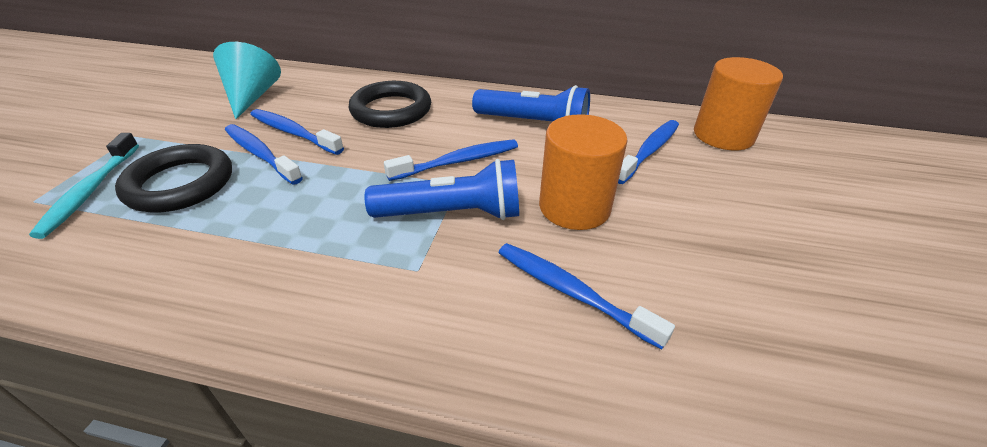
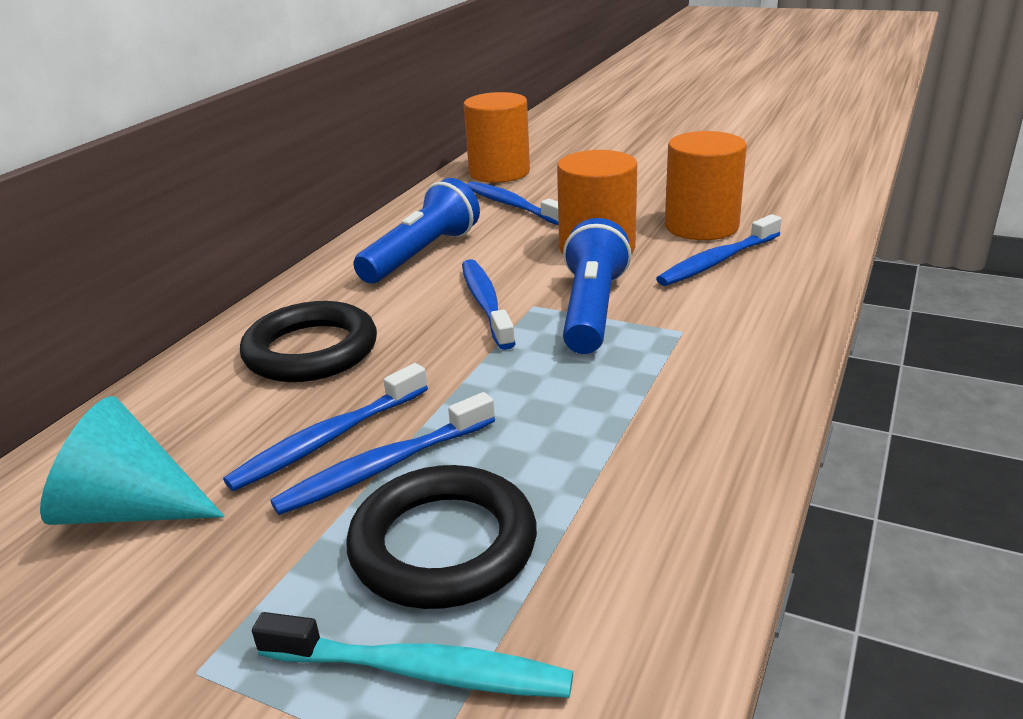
camera: 75 degrees left, 10 degrees down
none -> orange cylinder [665,131,747,240]

